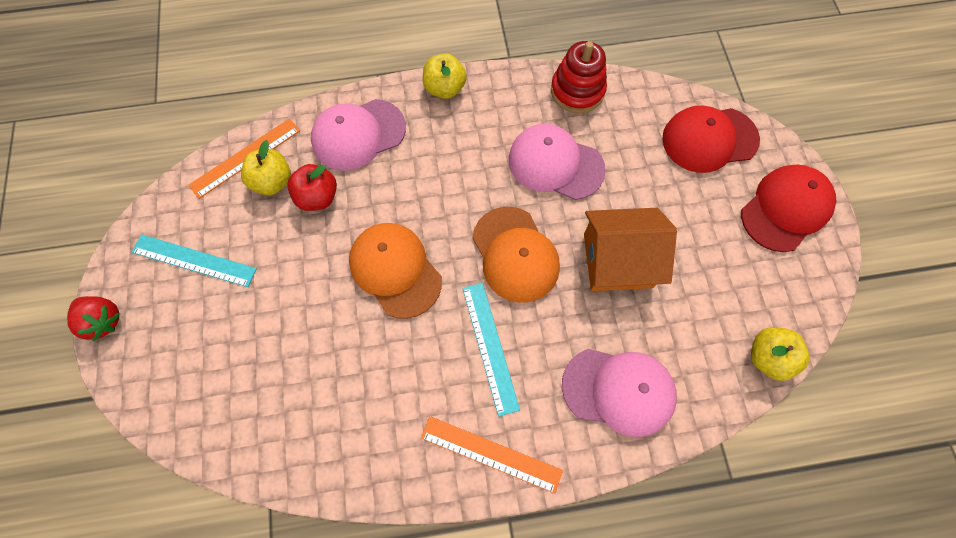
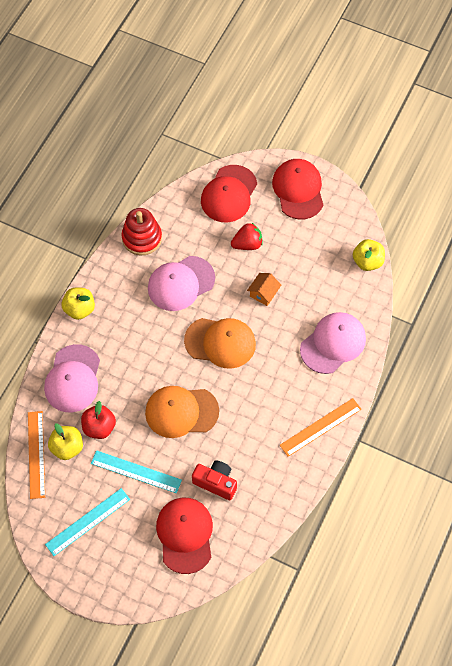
camera: 55 degrees left, 5 degrees down
red strawberry [67,296,120,341] -> red strawberry moved to [231,223,263,250]
turquoise ruler [462,283,520,417] -> turquoise ruler moved to [91,450,182,493]
orange house [584,208,677,291] -> orange house [247,273,281,306], size x0.50
none -> red cap [156,498,213,574]
none -> red camera [192,460,237,500]

